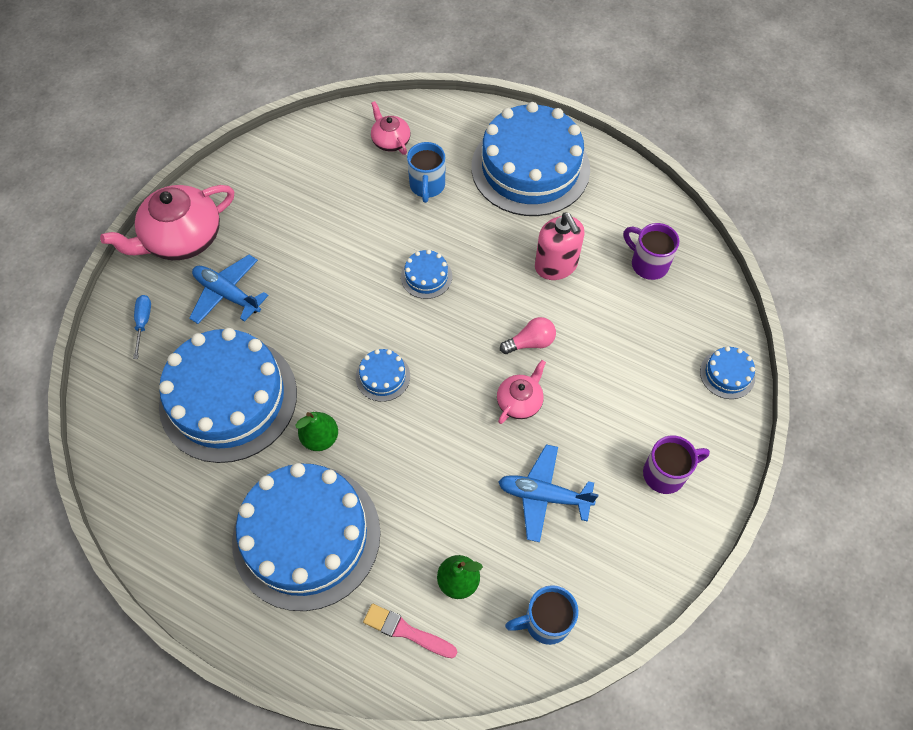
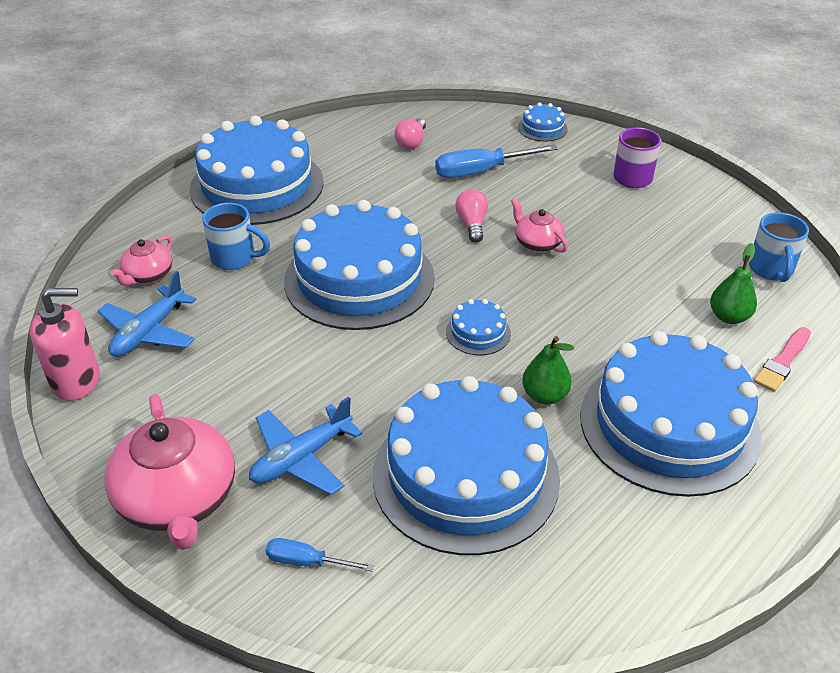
camera: 75 degrees left, 20 degrees down
pink teapot [371,101,411,155] -> pink teapot turned 45 degrees counterclockwise [110,235,172,286]
blue cake [401,249,452,299] -> blue cake [284,200,435,330], size x2.47
blue plane [498,444,599,543] -> blue plane moved to [98,271,197,357]
pink soap dispenser [535,213,585,280] -> pink soap dispenser moved to [30,288,100,401]
purple mug [623,223,679,280] -> pink light bulb [395,118,426,149]
none -> blue screwdriver [435,145,558,178]

